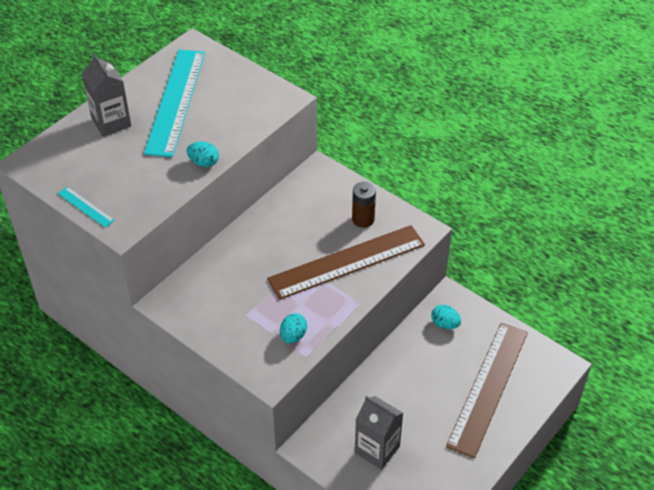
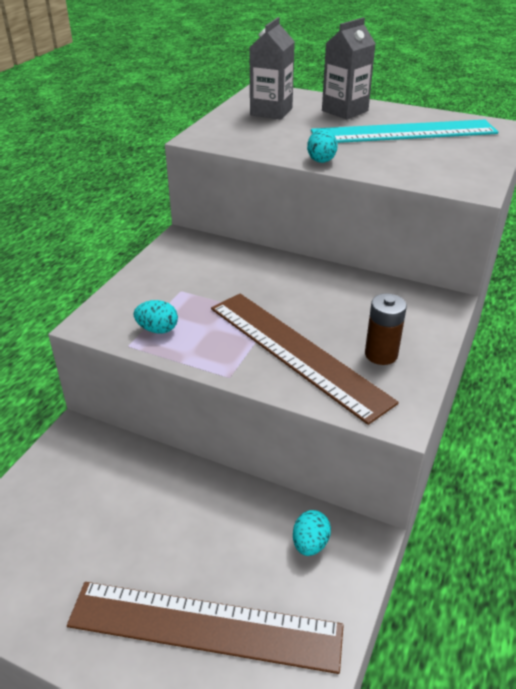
camera: 75 degrees right, 10 degrees down
turquoise ruler [58,186,115,228] -> none
grey carton [355,396,403,470] -> grey carton moved to [249,17,295,120]

